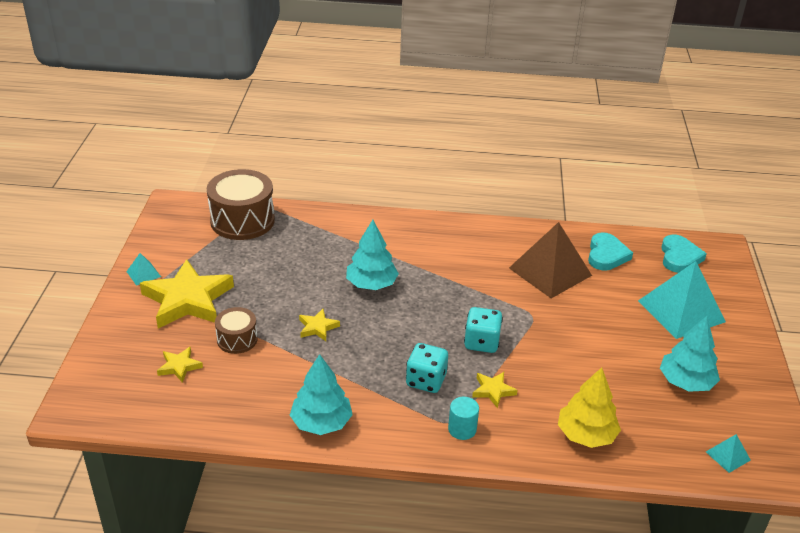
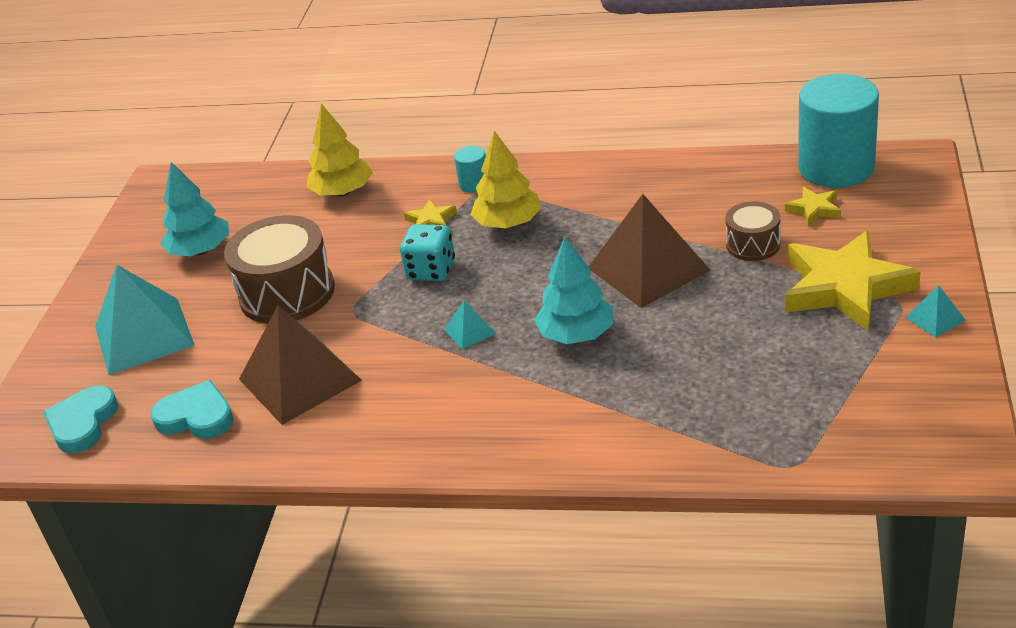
camera: 170 degrees left, 0 degrees up
brown drum [207,169,275,240] -> brown drum moved to [224,215,335,324]
turquoise tree [290,354,353,435] -> none
yellow star [299,309,340,341] -> brown pyramid [589,194,710,308]
turquoise dice [406,343,448,393] -> yellow tree [471,131,542,228]
turquoise heart [588,232,633,271] -> turquoise heart turned 90 degrees clockwise [150,380,234,439]
turquoise pyramid [706,434,751,473] -> turquoise pyramid moved to [444,300,496,349]
none -> turquoise cylinder [798,74,879,188]

